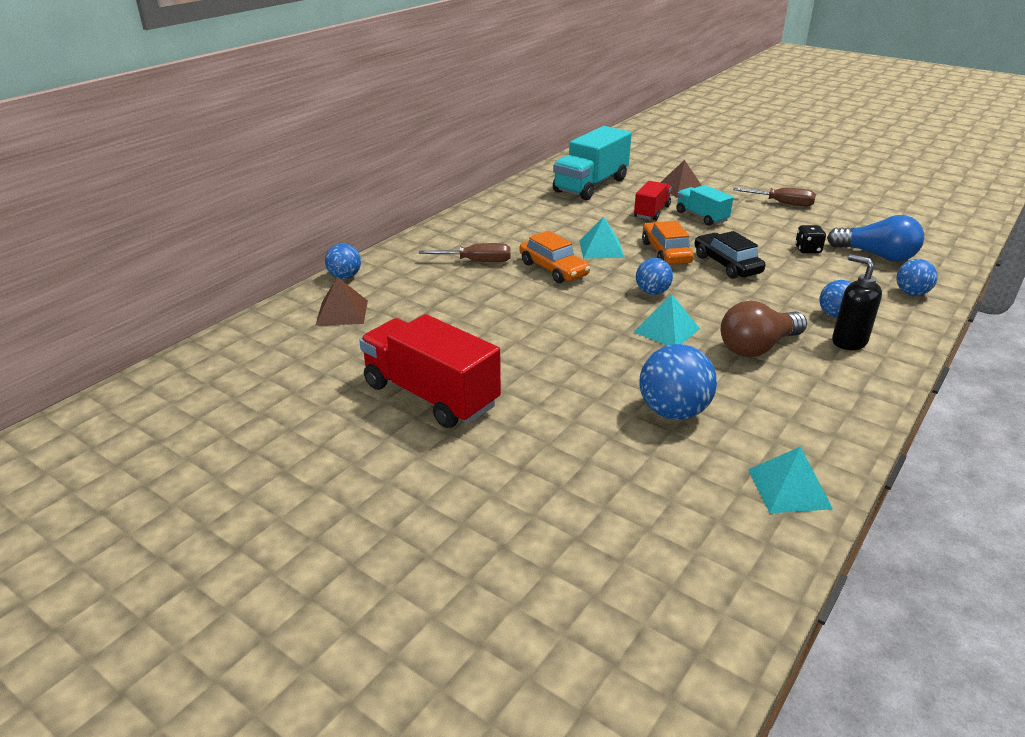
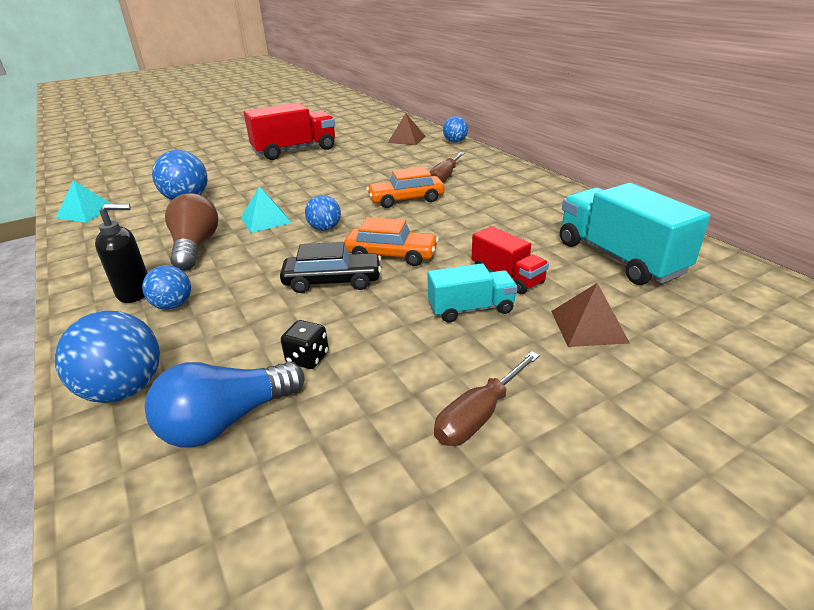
camera: 115 degrees right, 0 degrees up
turquoise pyramid [579,217,625,258] -> none
blue ball [896,259,938,296] -> blue ball [55,311,160,403], size x1.62

